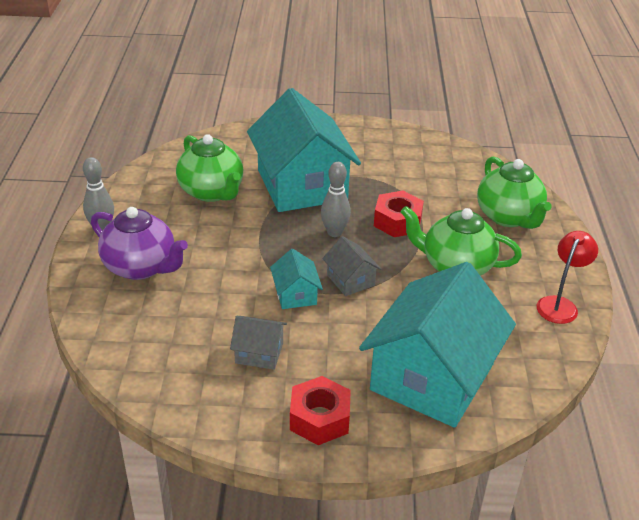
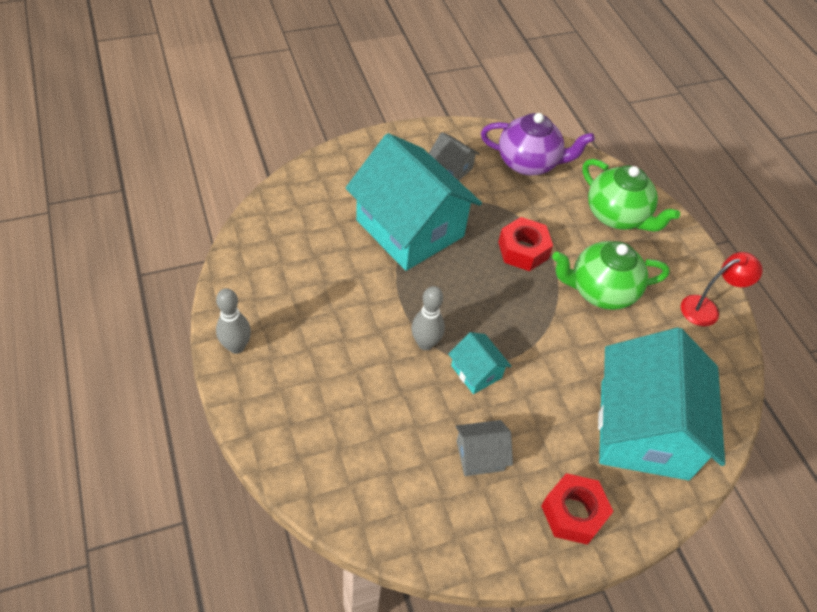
camera: 25 degrees left, 15 degrees up
purple teapot [91,207,188,280] -> purple teapot moved to [481,113,595,175]
green teapot [176,134,243,202] -> none
grey bowling pin [321,162,351,237] -> grey bowling pin moved to [412,286,445,350]
grey house [322,236,381,296] -> grey house moved to [429,132,479,181]
red lamp [537,231,598,324] -> red lamp turned 60 degrees clockwise [681,252,763,326]

